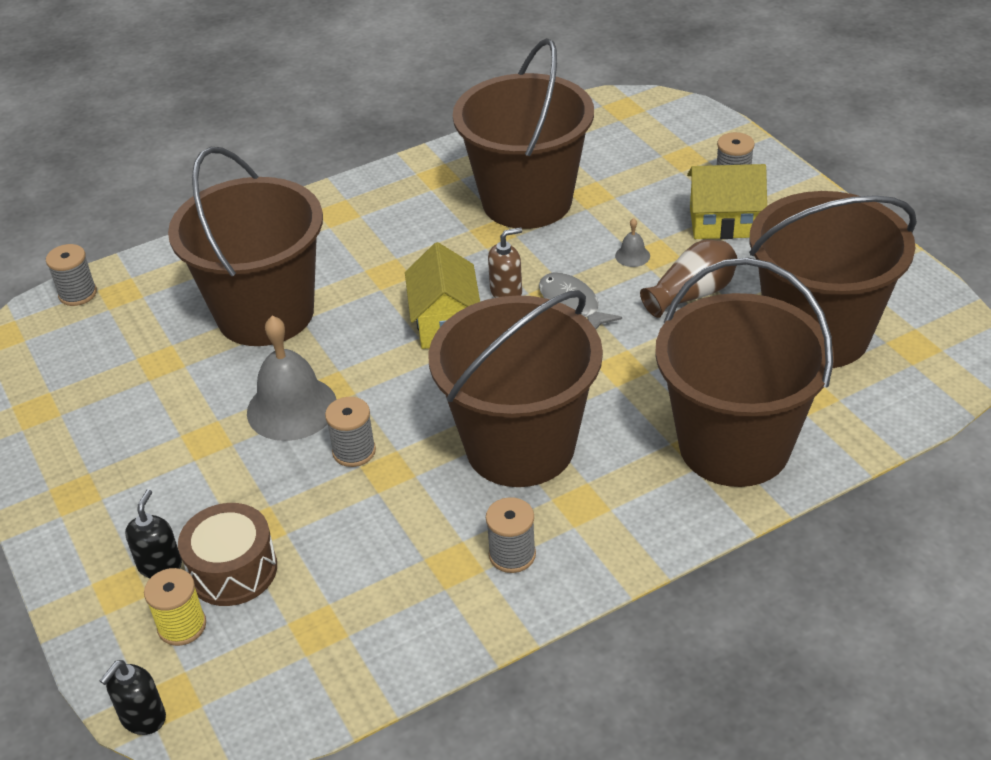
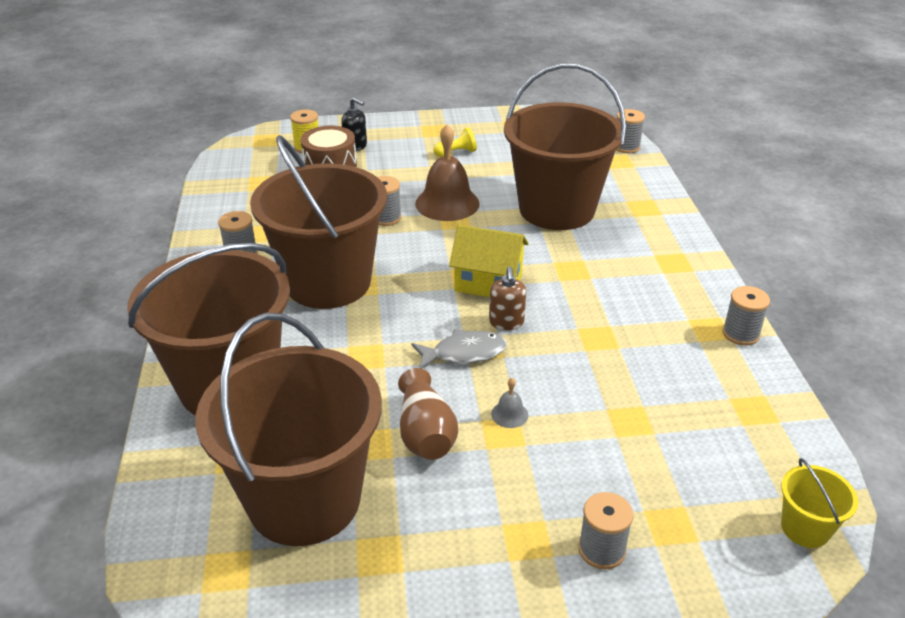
camera: 110 degrees right, 5 degrees down
black soap dispenser [100,660,166,735] -> none
grey bell [247,316,337,441] -> brown bell [415,124,480,221]
brown bucket [453,38,594,229] -> none
yellow house [687,164,767,239] -> none
none -> yellow pawn [433,127,477,157]
none -> grey spool [723,286,770,346]
none -> yellow bucket [781,458,858,548]

